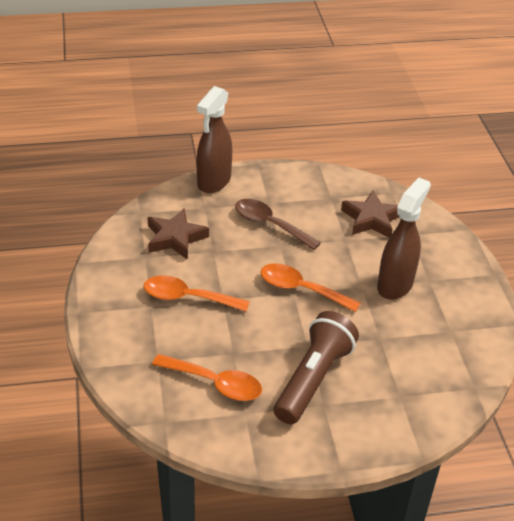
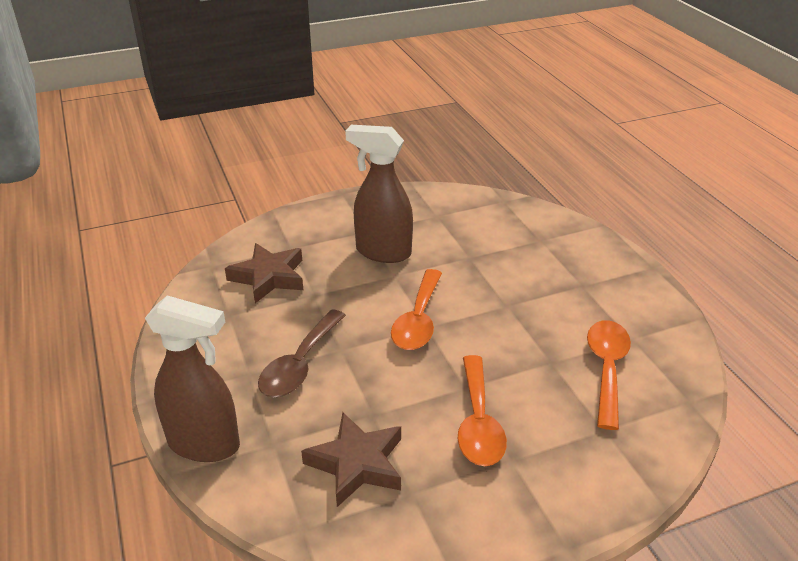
camera: 100 degrees left, 5 degrees down
brown flashlight [274,311,359,424] -> none

